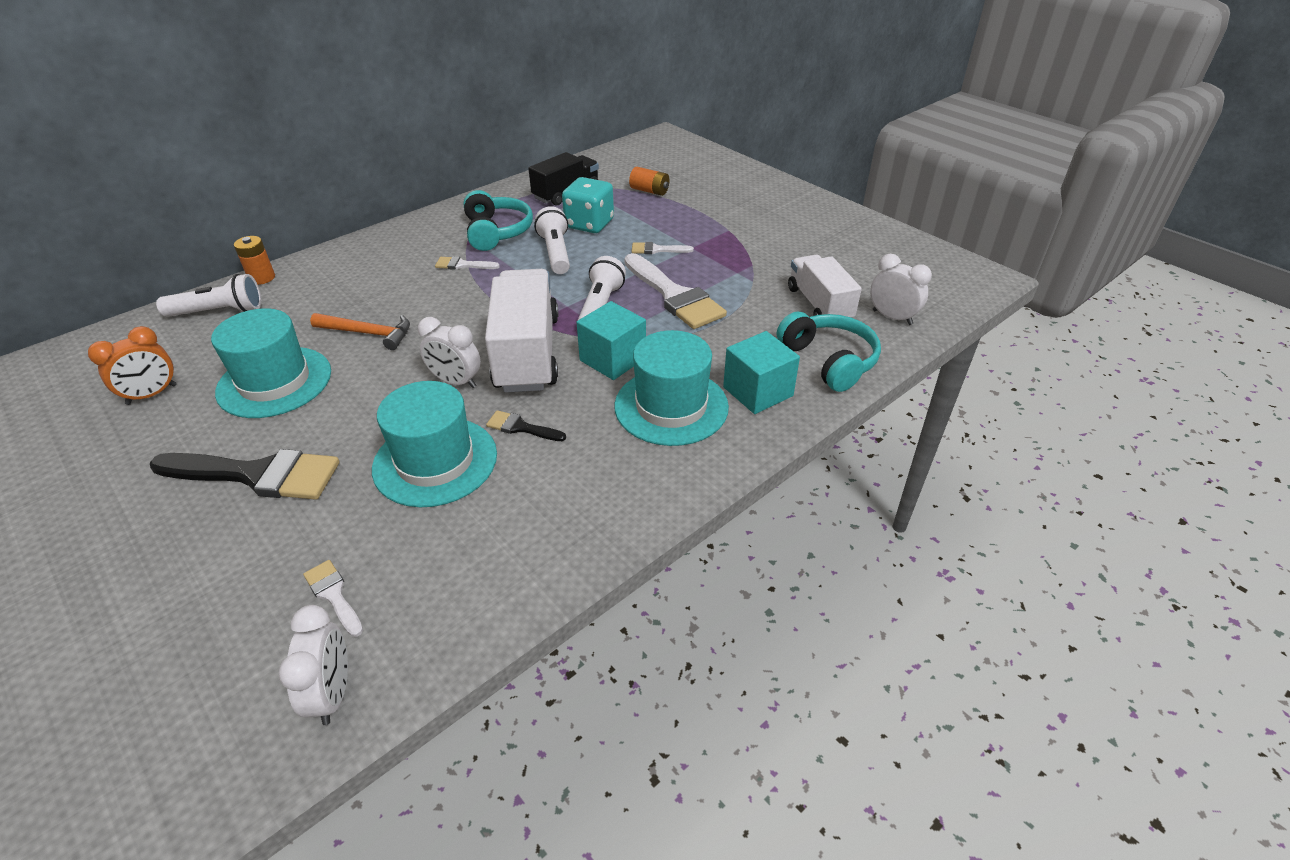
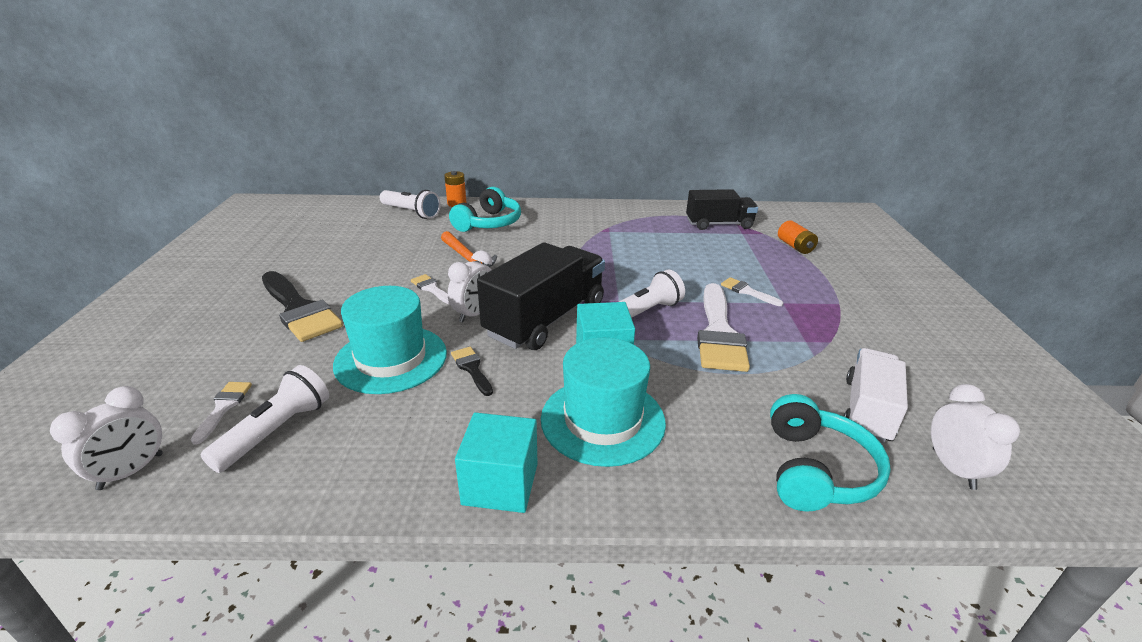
camera: 40 degrees right, 10 degrees down
orange clock [88,326,177,405] -> none
turquoise hat [211,308,331,418] -> none
white clock [418,317,481,388] -> white clock turned 120 degrees counterclockwise [448,250,492,323]
white brush [435,256,500,270] -> white brush moved to [411,274,450,304]
turquoise headphones [464,190,533,251] -> turquoise headphones moved to [449,187,521,232]
white truck [485,269,558,393] -> black truck [477,242,605,350]
white flashlight [534,206,570,274] -> white flashlight moved to [201,365,329,473]
turquoise dice [562,177,614,233] -> none
turquoise cube [723,331,800,414] -> turquoise cube moved to [455,412,537,513]

